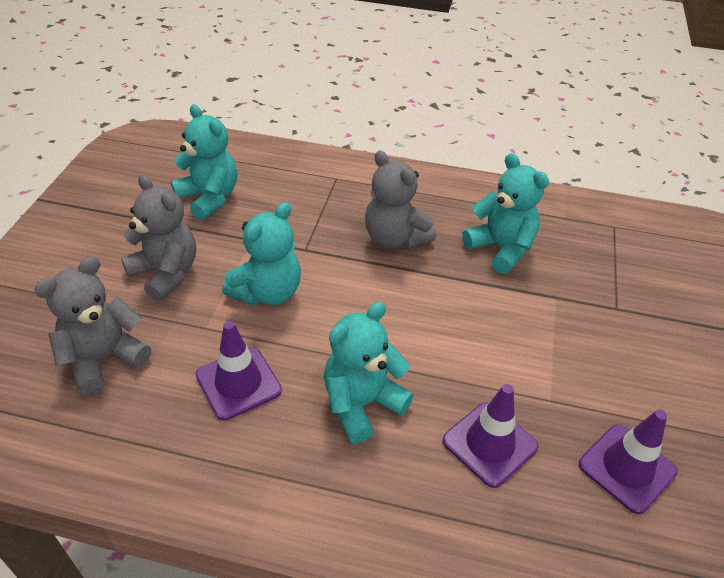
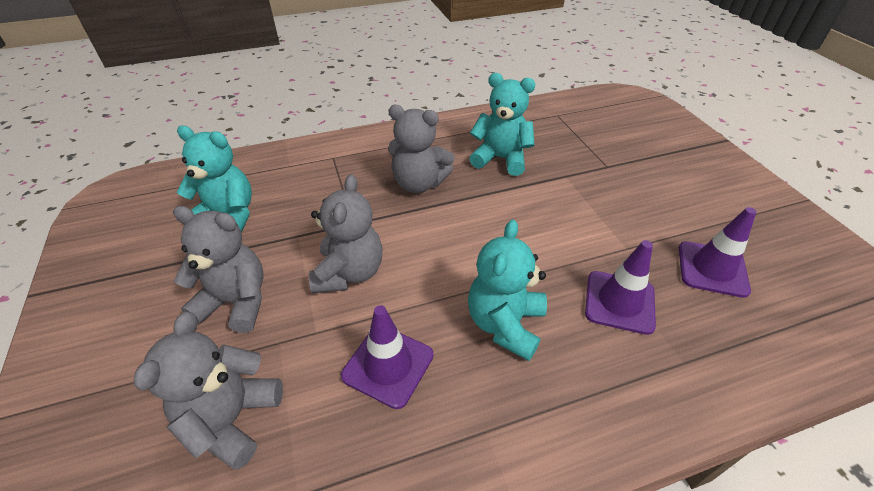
camera: 30 degrees left, 0 degrees up
turquoise teddy bear [222,202,301,305] -> grey teddy bear [309,174,383,293]

